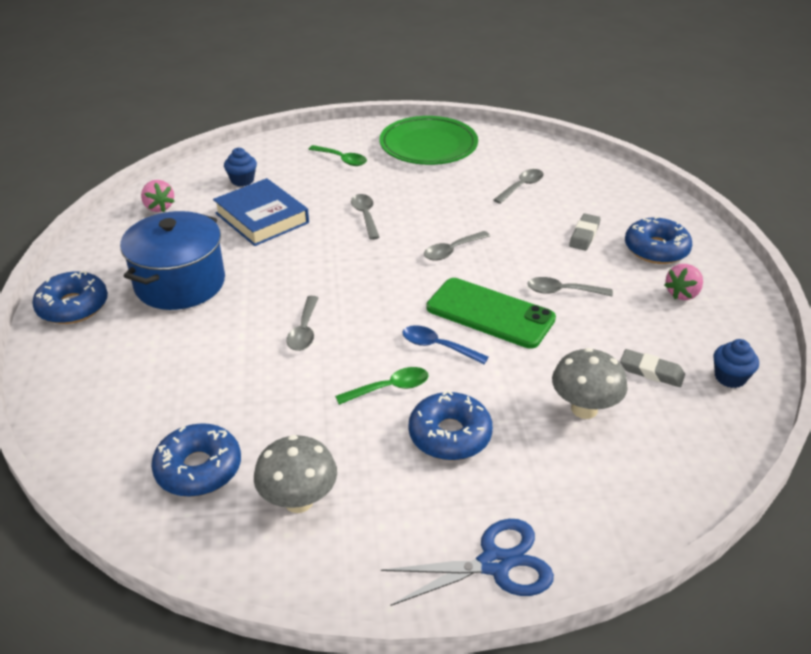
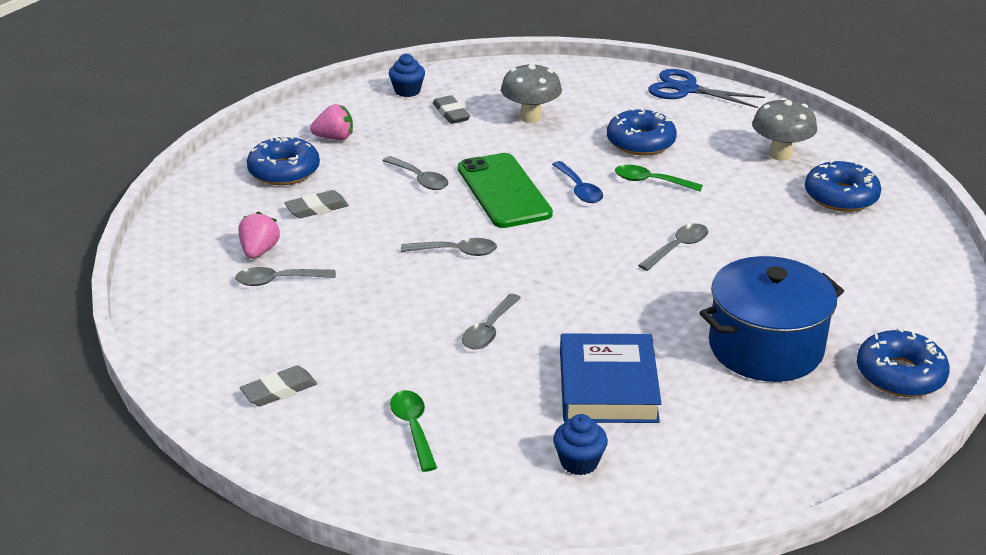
camera: 140 degrees left, 5 degrees down
pink strawberry [141,180,174,212] -> pink strawberry moved to [239,212,280,259]
green plate [379,116,478,165] -> grey eraser [240,366,317,406]

